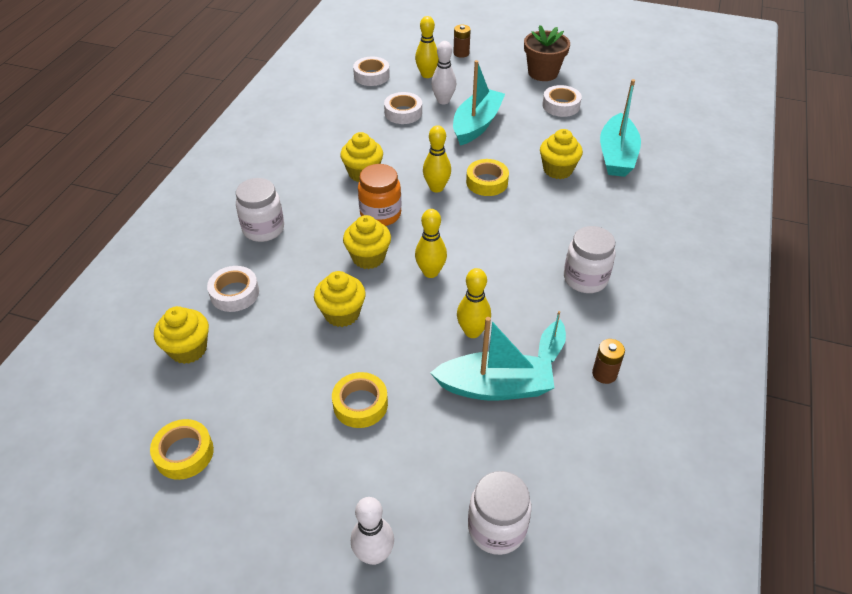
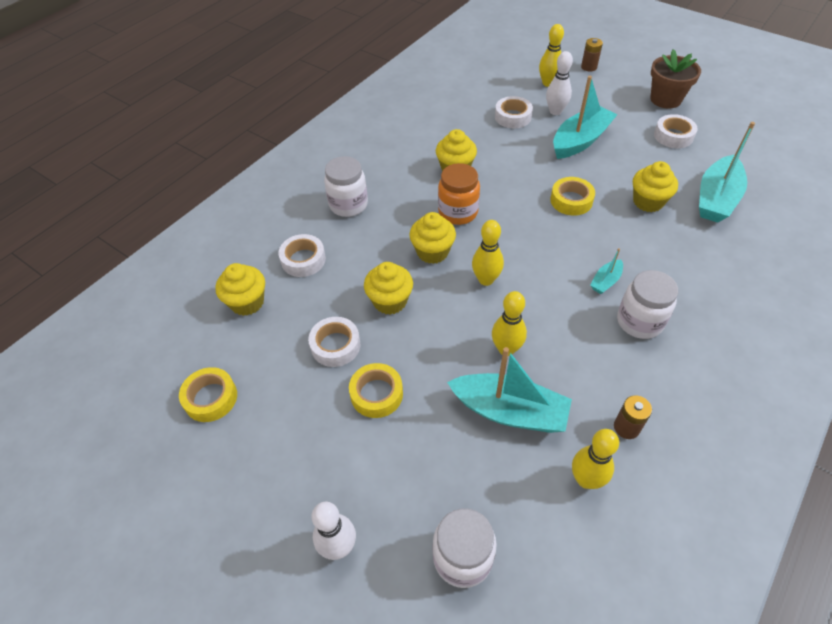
camera: 20 degrees right, 5 degrees up
white tape [353,57,390,86] -> white tape moved to [308,317,360,367]
yellow bowling pin [423,125,451,193] -> yellow bowling pin moved to [572,429,619,489]
turquoise boat [538,311,566,362] -> turquoise boat moved to [590,248,623,294]

